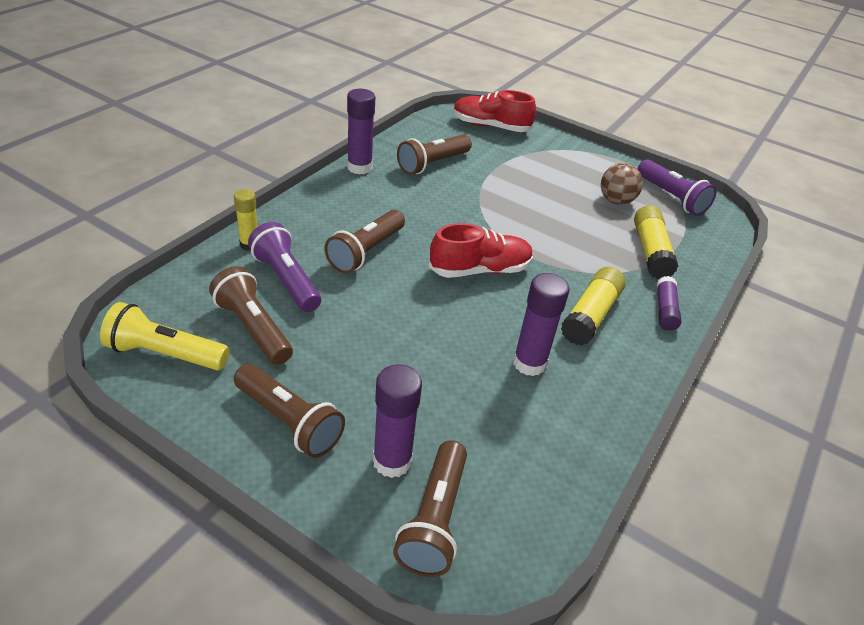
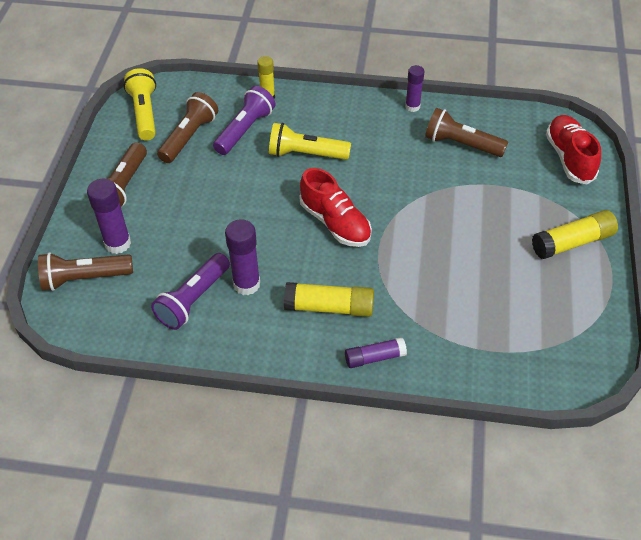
camera: 70 degrees right, 10 degrees up
brown flashlight [324,210,405,273] -> yellow flashlight [269,123,351,160]
purple glue stick [347,89,375,175] -> purple glue stick [405,65,425,112], size x0.65
brown ball [601,163,643,205] -> none
yellow glue stick [634,205,679,279] -> yellow glue stick moved to [532,210,618,259]
purple flashlight [637,159,716,216] -> purple flashlight moved to [151,253,230,330]

